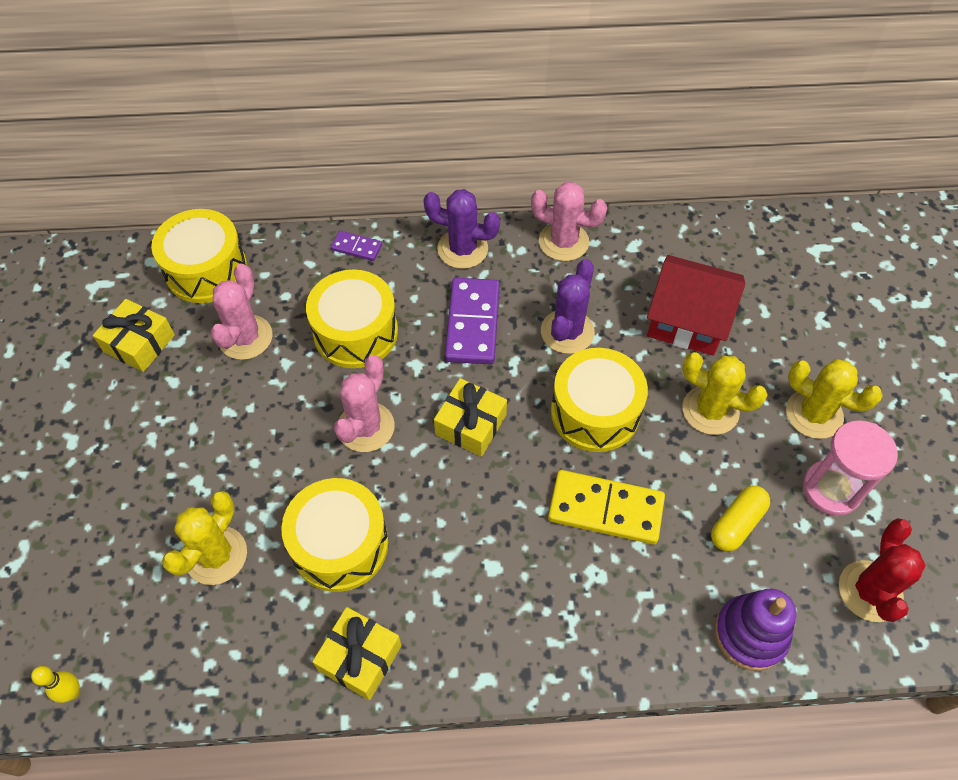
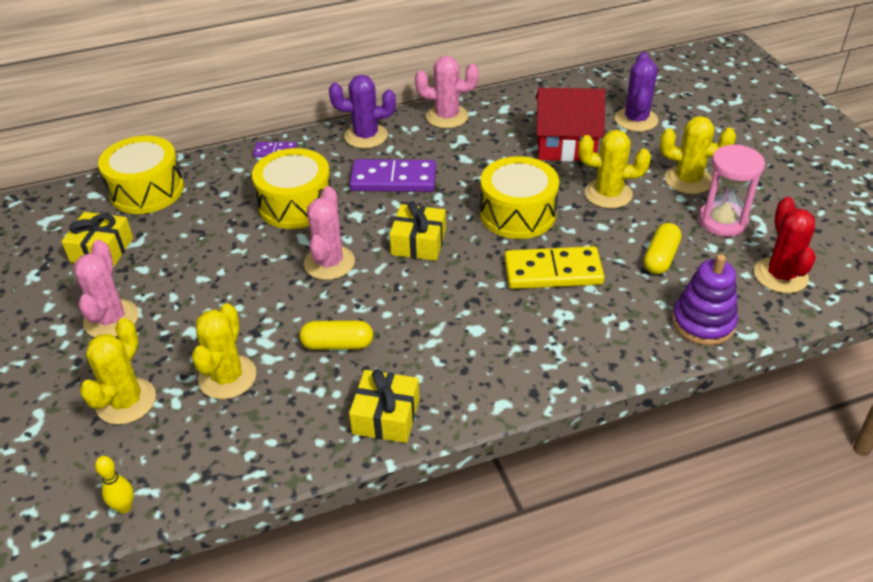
camera: 15 degrees left, 15 degrees down
pink cactus [211,264,272,360] -> pink cactus moved to [74,240,139,337]
yellow drum [281,478,388,592] -> yellow capsule [300,321,373,350]
purple domino [445,278,500,364] -> purple domino turned 75 degrees counterclockwise [350,159,436,192]
purple cactus [541,259,595,354] -> purple cactus moved to [615,52,658,132]
none -> yellow cactus [80,318,156,425]

